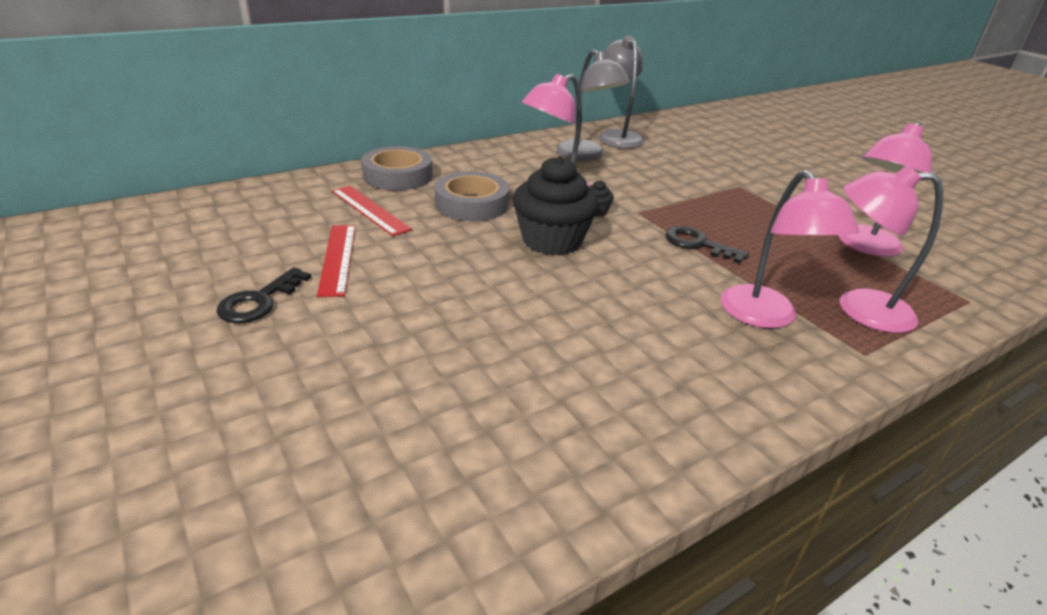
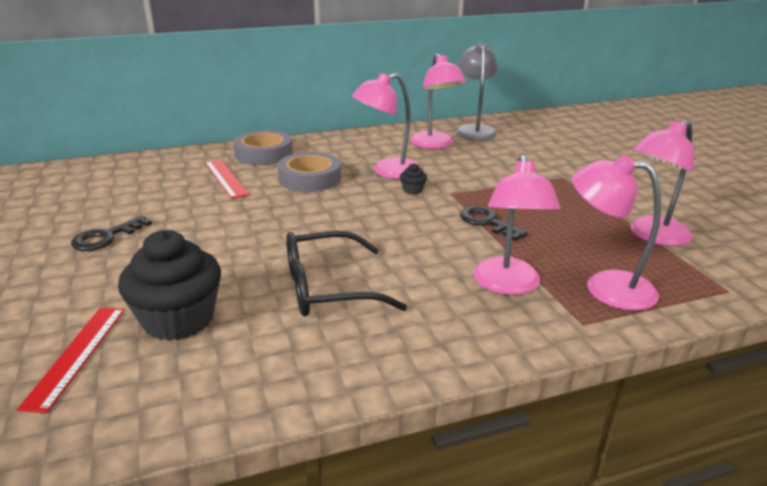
camera: 15 degrees right, 5 degrees down
red ruler [317,225,355,297] -> red ruler moved to [17,307,125,413]
black cupcake [513,156,599,256] -> black cupcake moved to [118,230,221,341]
grey lamp [556,49,630,160] -> pink lamp [410,53,466,149]
none -> black glasses [286,231,407,317]

